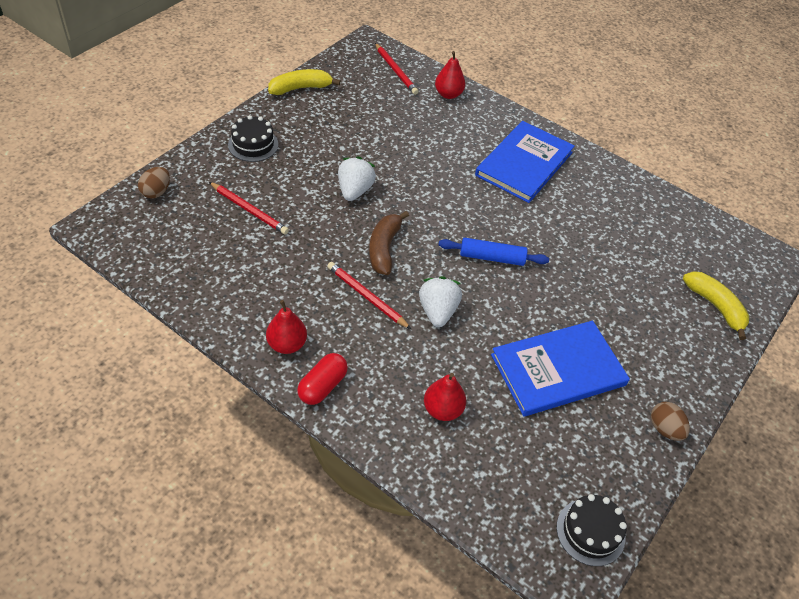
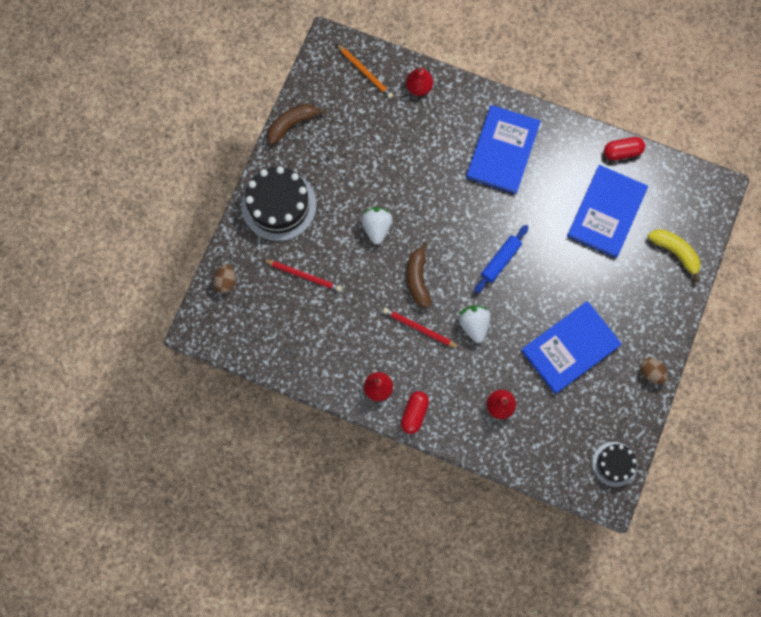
camera: 10 degrees left, 25 degrees up
black cake [228,115,278,162] -> black cake [242,166,316,241], size x1.77
yellow banana [268,69,341,95] -> brown banana [267,104,325,145]
red pencil [375,43,418,95] -> orange pencil [336,43,393,99]
blue rolling pin [439,238,549,266] -> blue rolling pin turned 45 degrees counterclockwise [474,225,528,293]
none -> blue book [567,165,648,258]
none -> red capsule [604,137,645,160]

